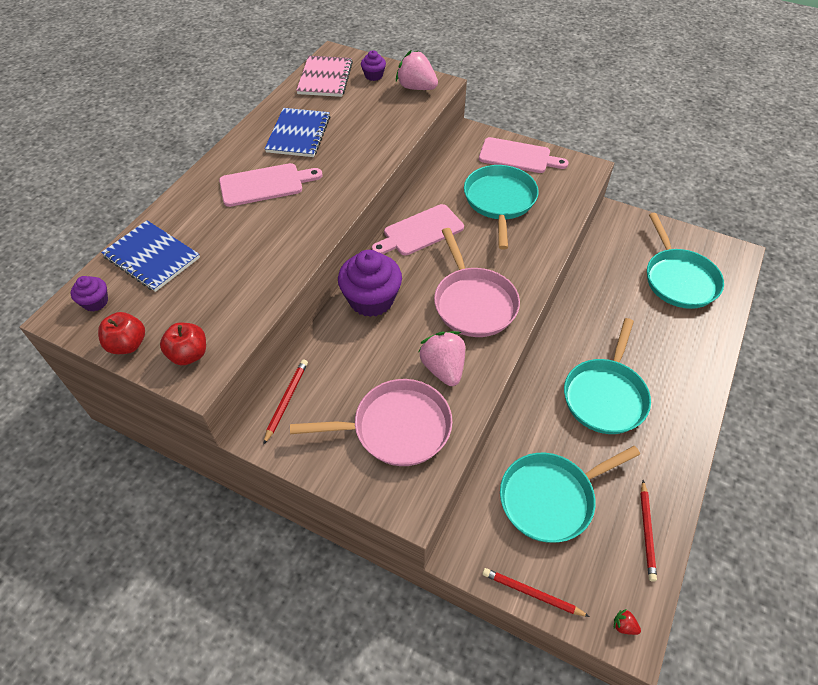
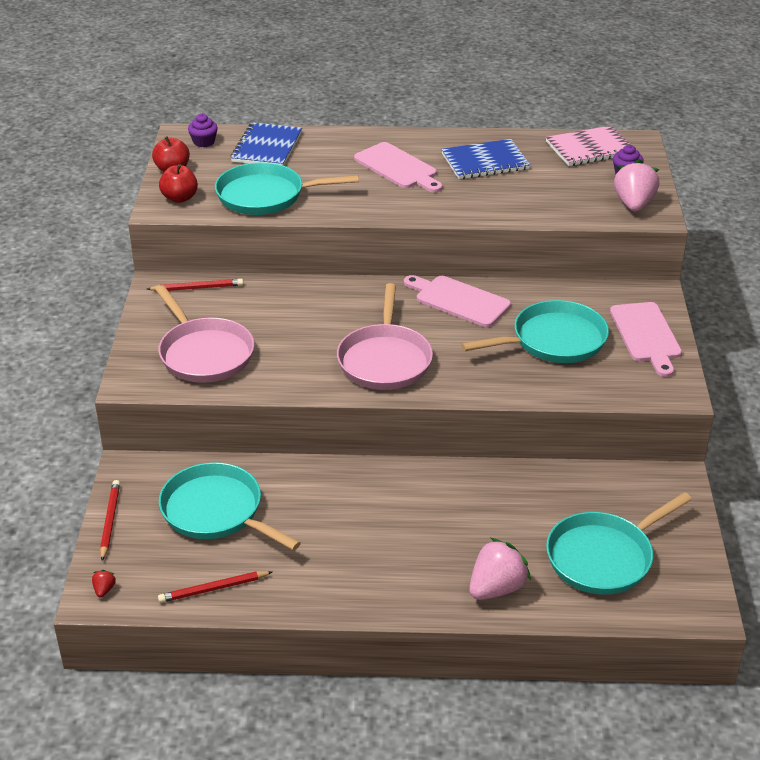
camera: 65 degrees right, 15 degrees down
purple cupcake [338,250,402,317] -> none
pink strawberry [418,331,465,386] -> pink strawberry moved to [469,538,531,600]
pink pan [434,228,520,337] -> pink pan turned 45 degrees counterclockwise [337,283,433,390]
turquoise pan [564,318,651,434] -> turquoise pan moved to [215,162,359,215]

